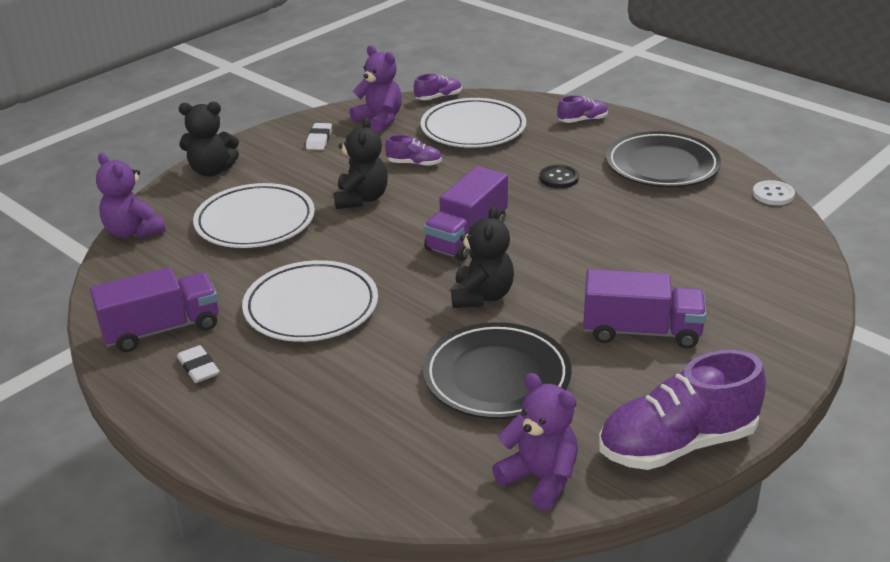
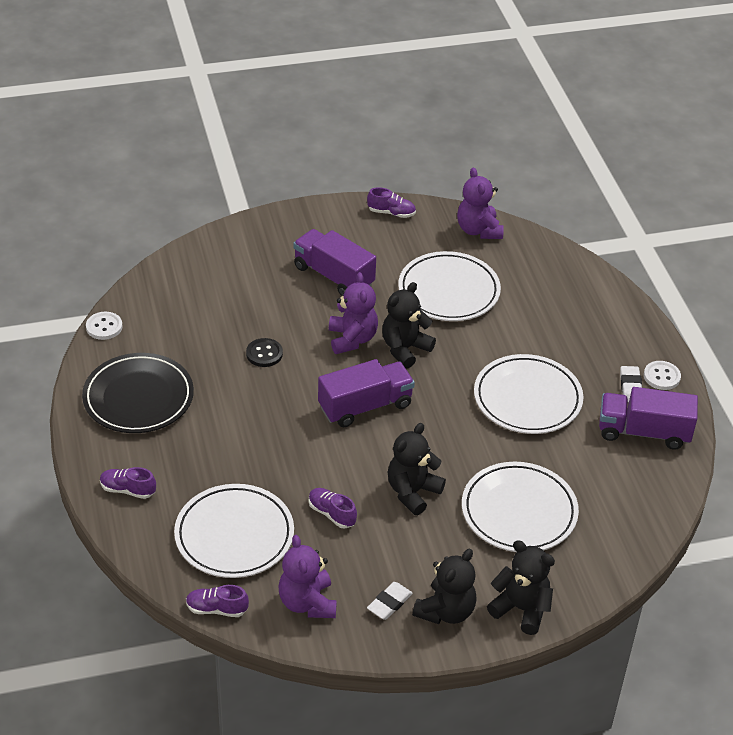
camera: 150 degrees left, 10 degrees up
purple teddy bear [96,153,166,239] -> purple teddy bear moved to [329,272,378,354]
black plate [423,322,572,419] -> white plate [398,251,501,321]
black button [540,165,579,188] -> black button moved to [246,338,283,367]
purple shoe [599,350,766,470] -> purple shoe [367,187,416,218], size x0.47
none -> black teddy bear [412,549,477,624]
none -> white button [644,361,681,390]

